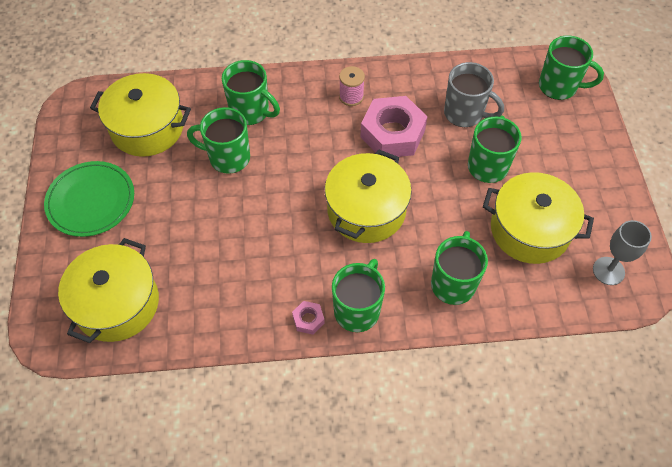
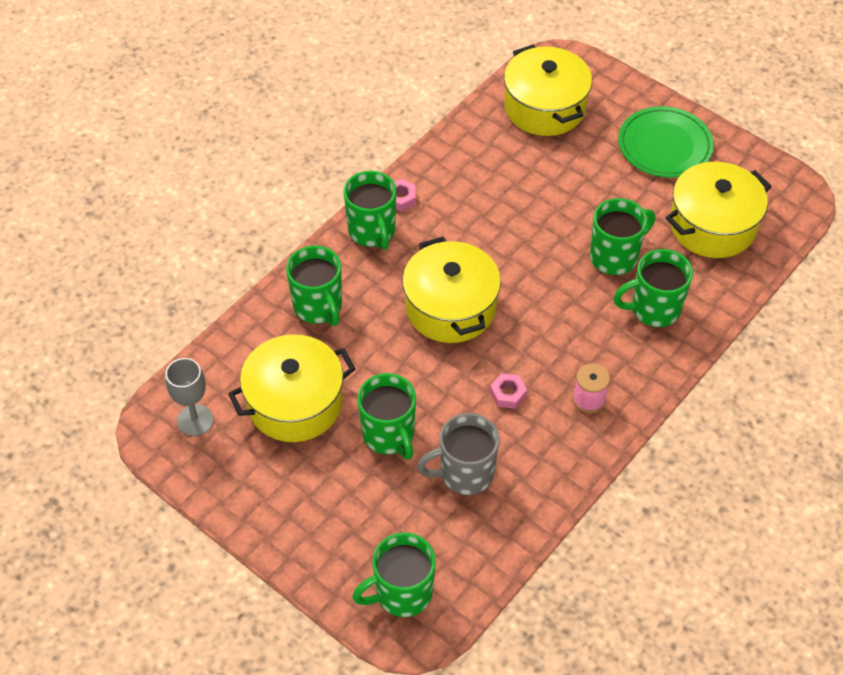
camera: 135 degrees right, 5 degrees down
pink nut [360,96,427,157] -> pink nut [490,373,527,409], size x0.43

